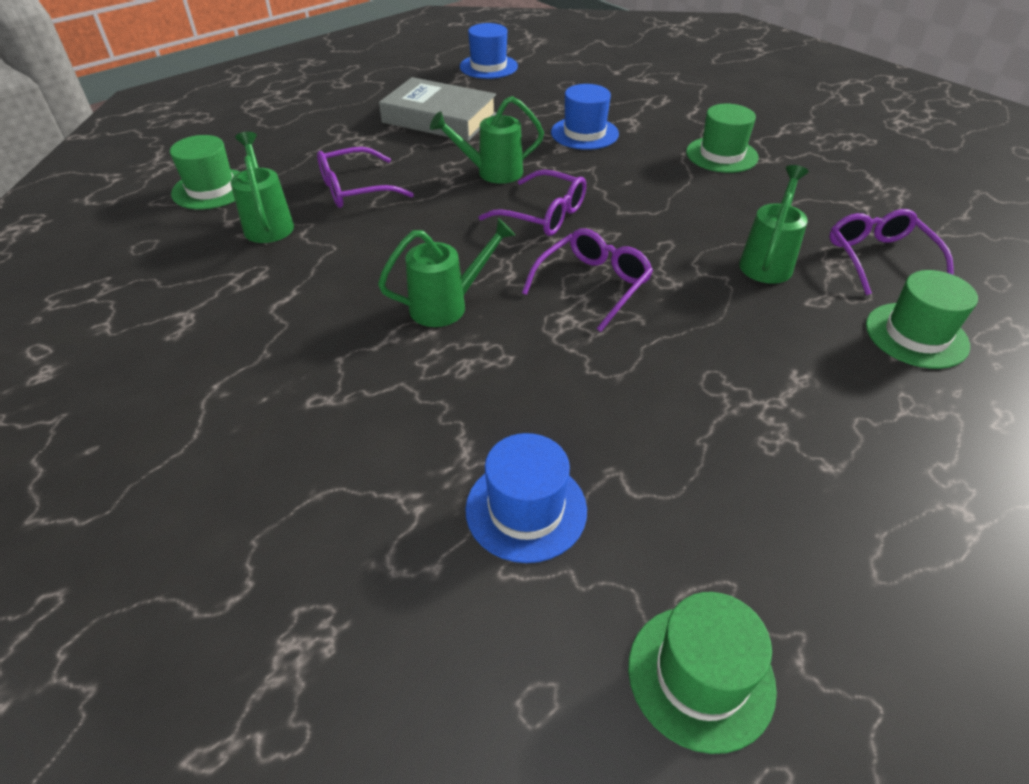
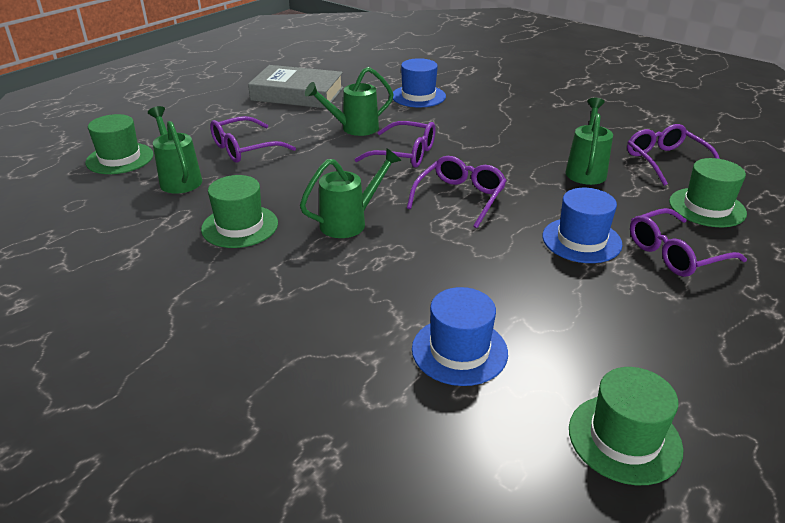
camera: 10 degrees left, 10 degrees down
blue hat [460,23,518,79] -> blue hat moved to [542,188,622,263]
green hat [686,104,759,173] -> green hat moved to [201,175,278,248]
none -> purple glasses [630,208,747,277]

